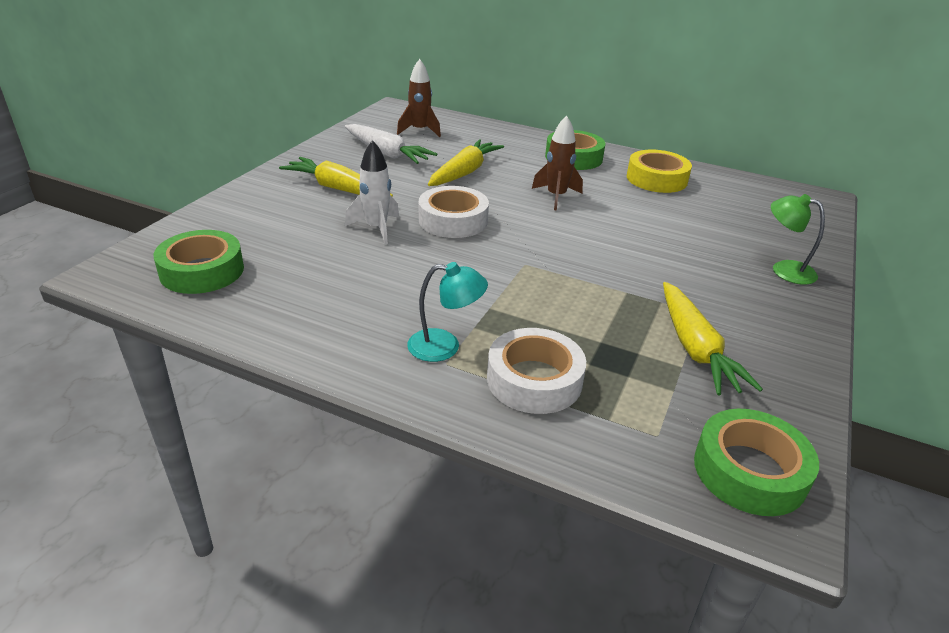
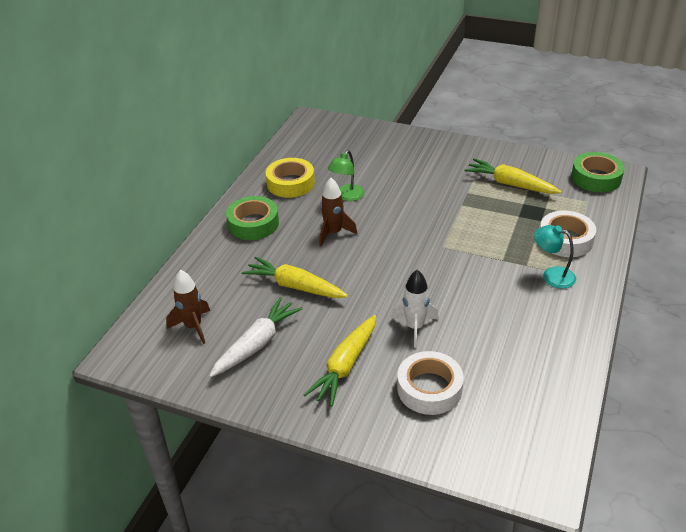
camera: 90 degrees left, 5 degrees up
green tape [153,230,244,294] -> none
turquoise lamp [407,262,488,362] -> turquoise lamp turned 60 degrees counterclockwise [534,225,576,288]
white tape [419,186,489,238] -> white tape moved to [397,351,464,415]
yellow carrot [663,282,763,396] -> yellow carrot turned 135 degrees counterclockwise [464,158,562,194]
green lamp [771,194,825,285] -> green lamp moved to [328,150,364,201]

